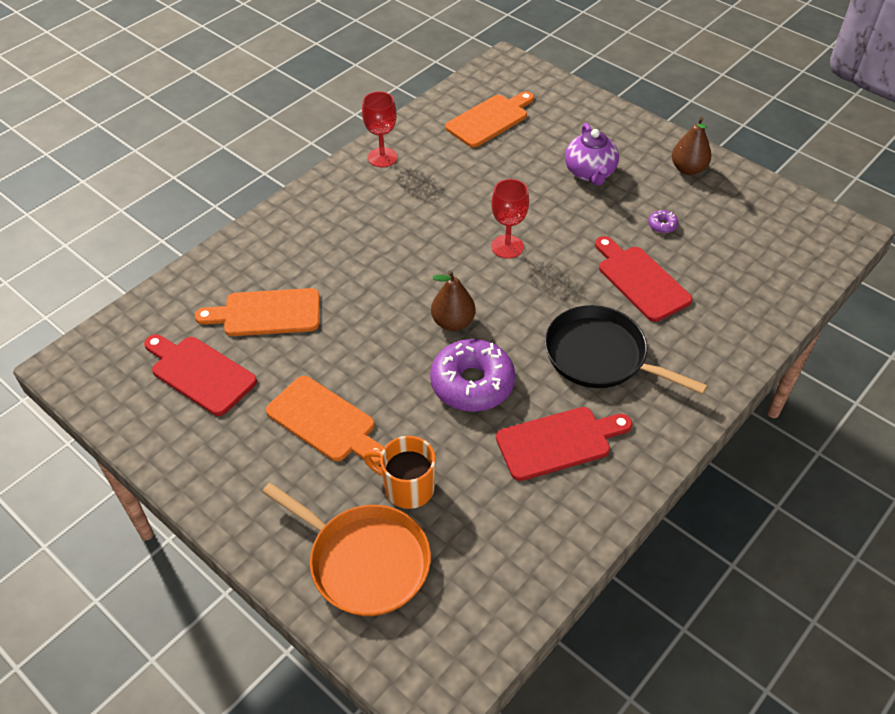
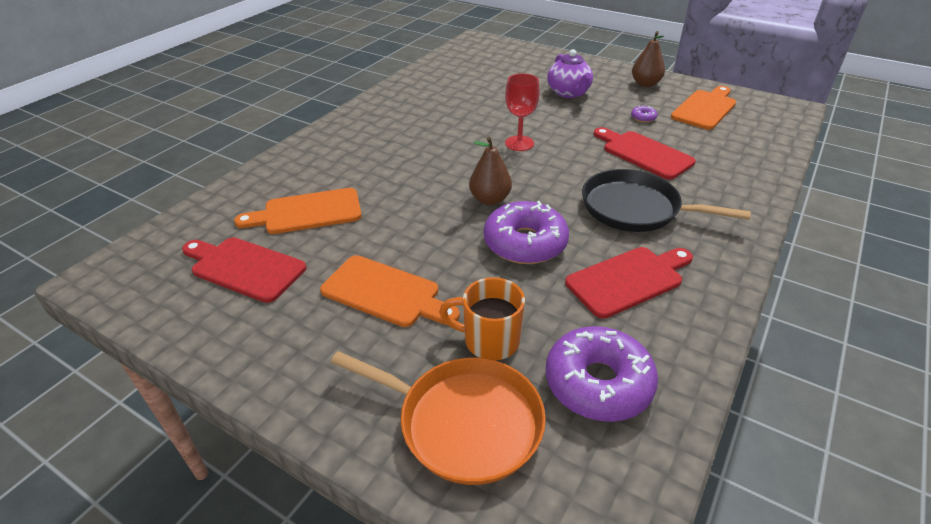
camera: 10 degrees left, 10 degrees down
red goblet [362,91,397,167] -> none
orange cutting board [445,91,534,148] -> orange cutting board moved to [671,86,736,130]
none -> purple donut [546,326,658,422]

